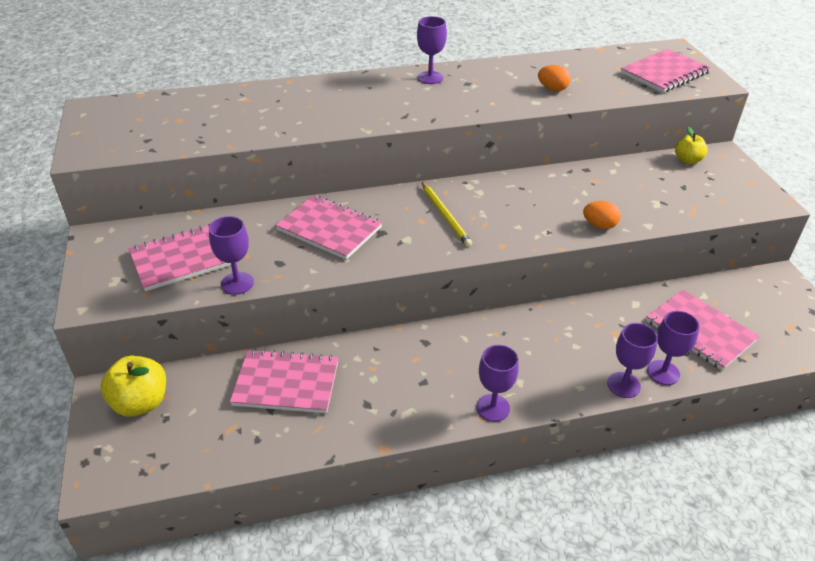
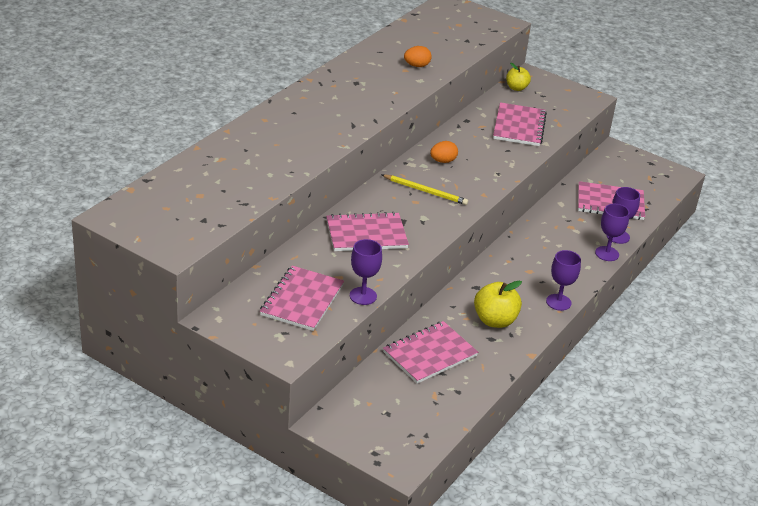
camera: 45 degrees left, 5 degrees down
yellow apple [100,356,166,417] -> yellow apple moved to [474,281,522,328]
purple goblet [417,16,447,84] -> none
orange egg [583,201,621,229] -> orange egg moved to [430,141,458,163]
pink notebook [621,49,711,93] -> pink notebook moved to [493,102,547,146]

